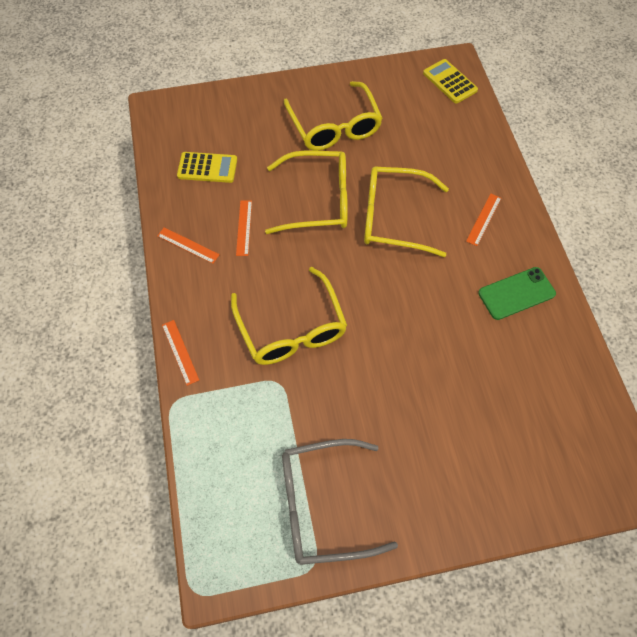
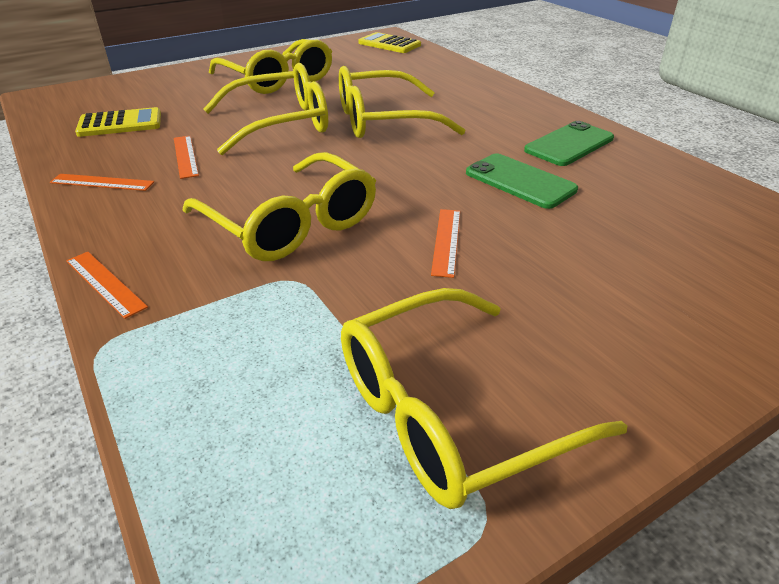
camera: 20 degrees left, 25 degrees down
grey glasses [282,439,398,565] -> yellow glasses [341,288,627,509]
orange ruler [466,194,501,246] -> orange ruler moved to [431,209,460,278]
none -> green phone [466,153,578,209]

